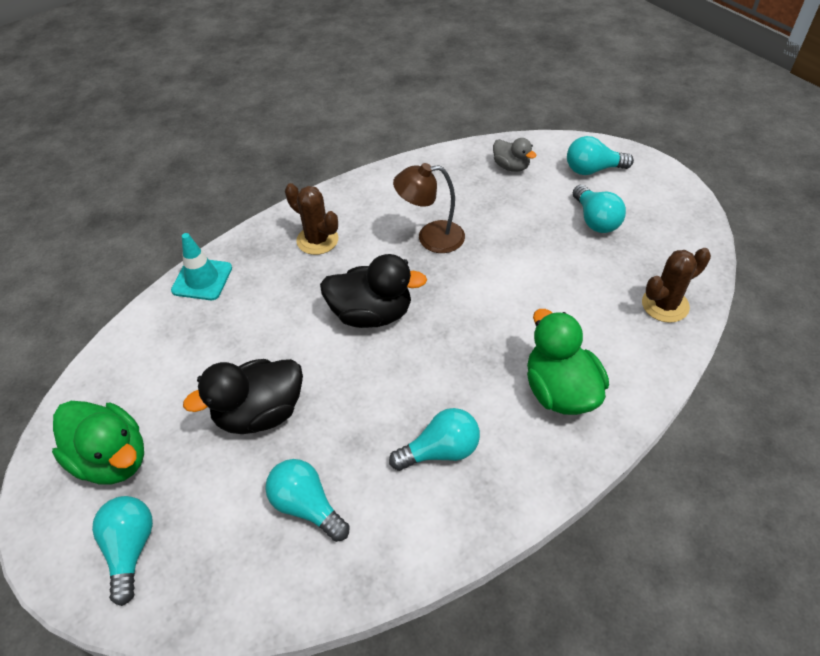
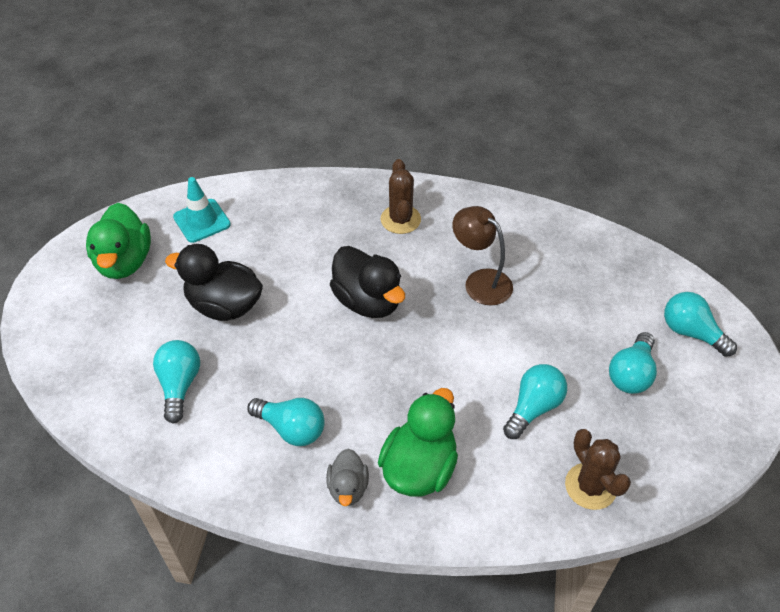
camera: 45 degrees right, 0 degrees up
turquoise light bulb [92,496,153,606] -> turquoise light bulb moved to [503,364,567,439]
turquoise traffic cone [171,233,232,300] -> turquoise traffic cone moved to [173,177,231,243]
grey duck [493,138,537,172] -> grey duck moved to [326,449,369,506]
brown cactus [642,248,711,323] -> brown cactus turned 45 degrees clockwise [565,429,631,510]

